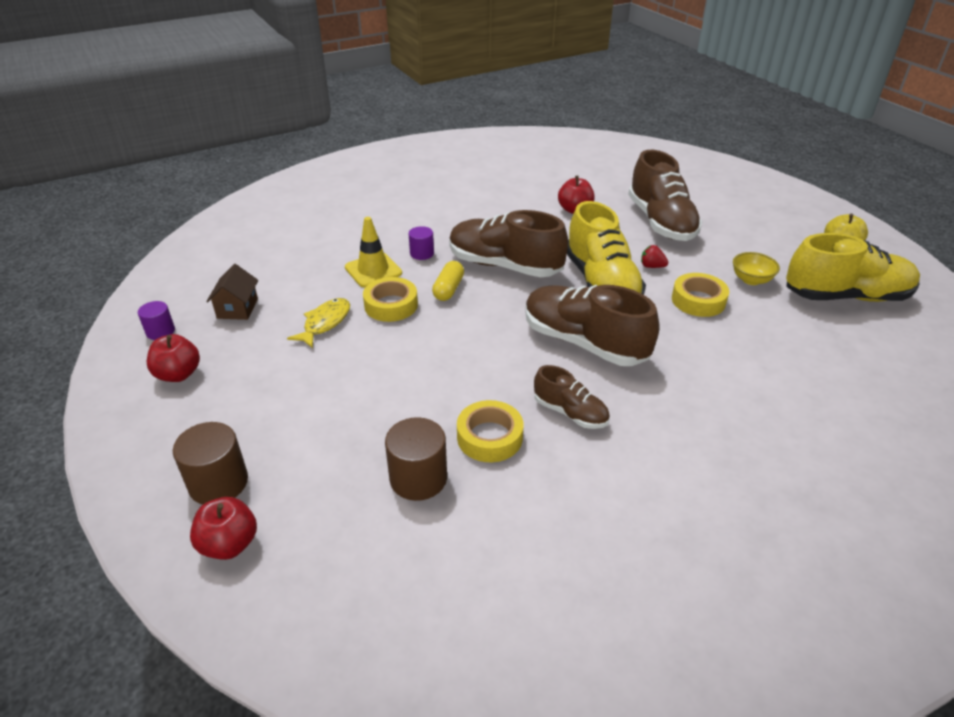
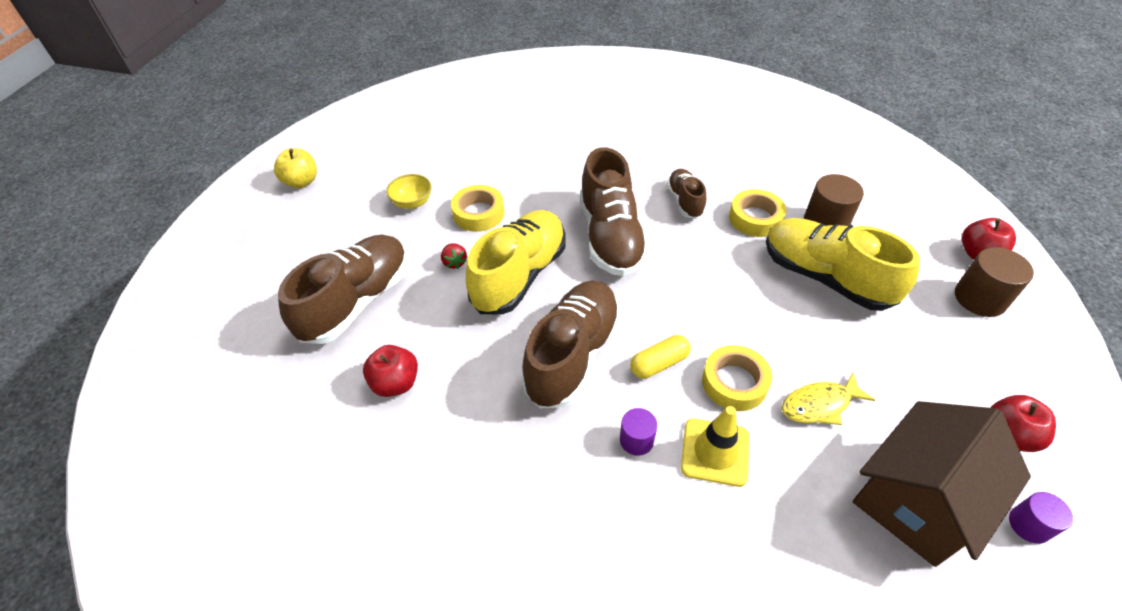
camera: 135 degrees left, 10 degrees up
brown house [206,264,258,320] -> brown house [853,401,1031,567], size x2.03
brown shoe [449,210,568,277] -> brown shoe turned 135 degrees counterclockwise [521,281,621,409]
yellow shoe [786,233,920,302] -> yellow shoe moved to [766,218,920,311]

